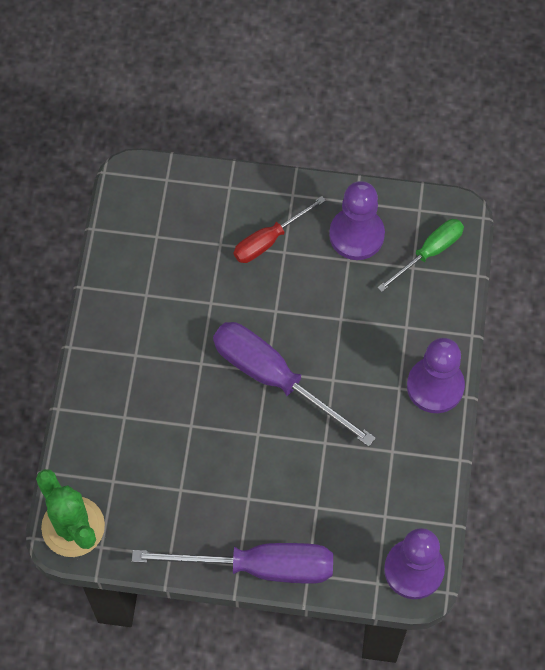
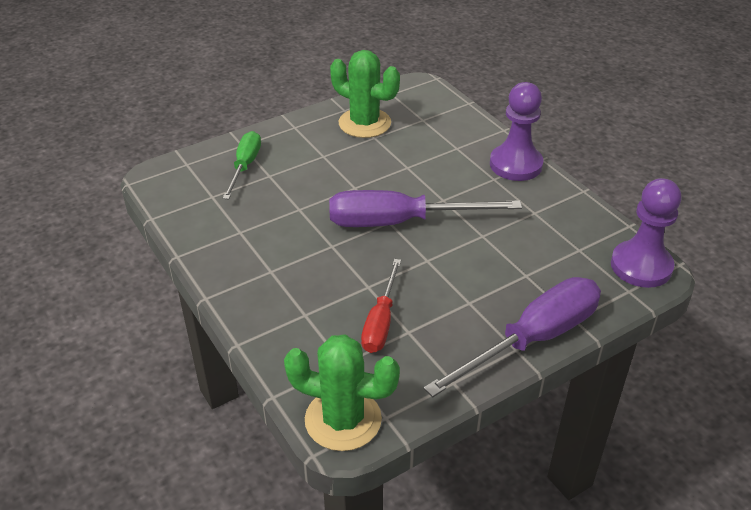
camera: 40 degrees left, 25 degrees down
red screwdriver [234,196,326,263] -> red screwdriver moved to [361,259,401,353]
purple pawn [329,181,385,260] -> green cactus [330,50,400,138]
green screwdriver [378,219,464,292] -> green screwdriver moved to [223,131,261,199]

